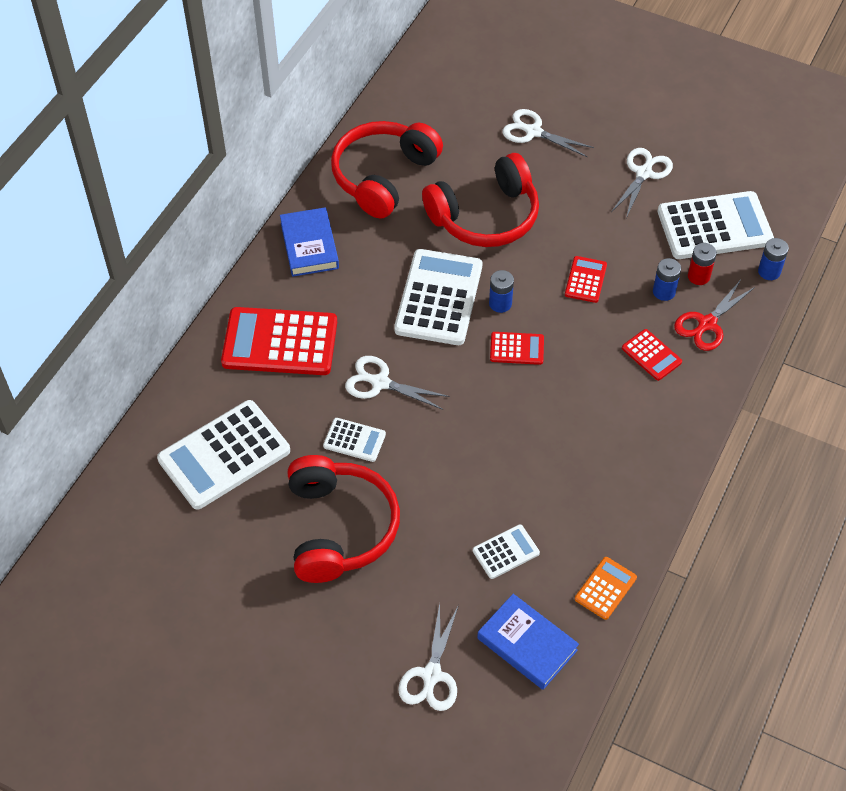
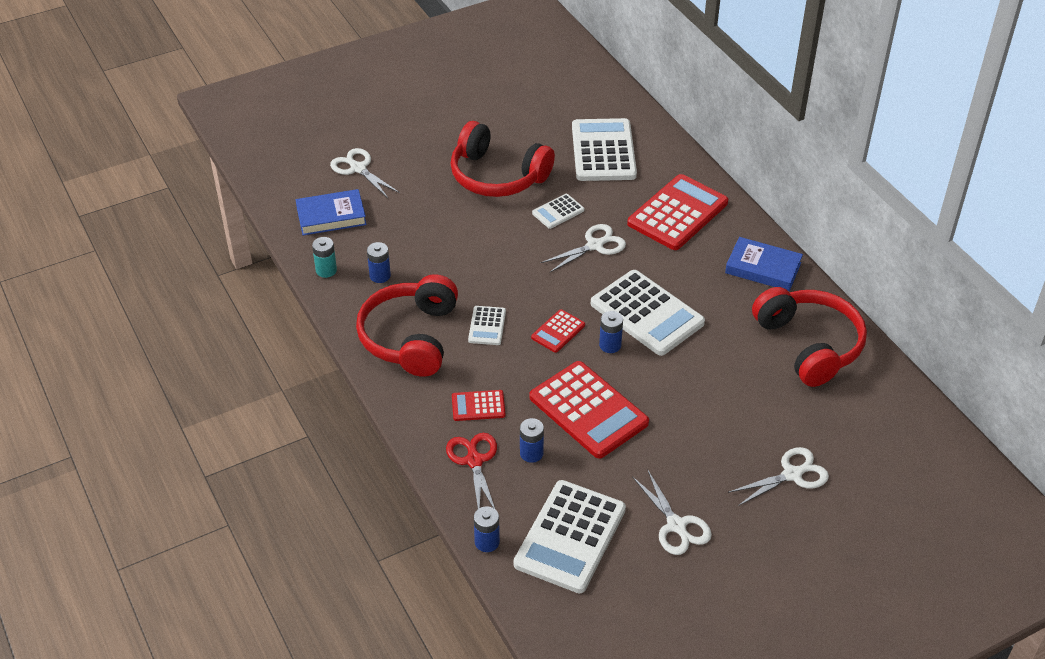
camera: 125 degrees right, 10 degrees down
red headphones [422,153,539,247] -> red headphones moved to [356,275,458,377]
white calculator [473,524,540,579] -> white calculator moved to [468,306,506,345]
red calculator [565,256,607,303] -> red calculator [529,361,649,459], size x2.05
orange calculator [575,557,637,620] -> turquoise battery [312,237,337,278]
red battery [688,243,717,285] -> none
none -> blue battery [367,242,391,283]

